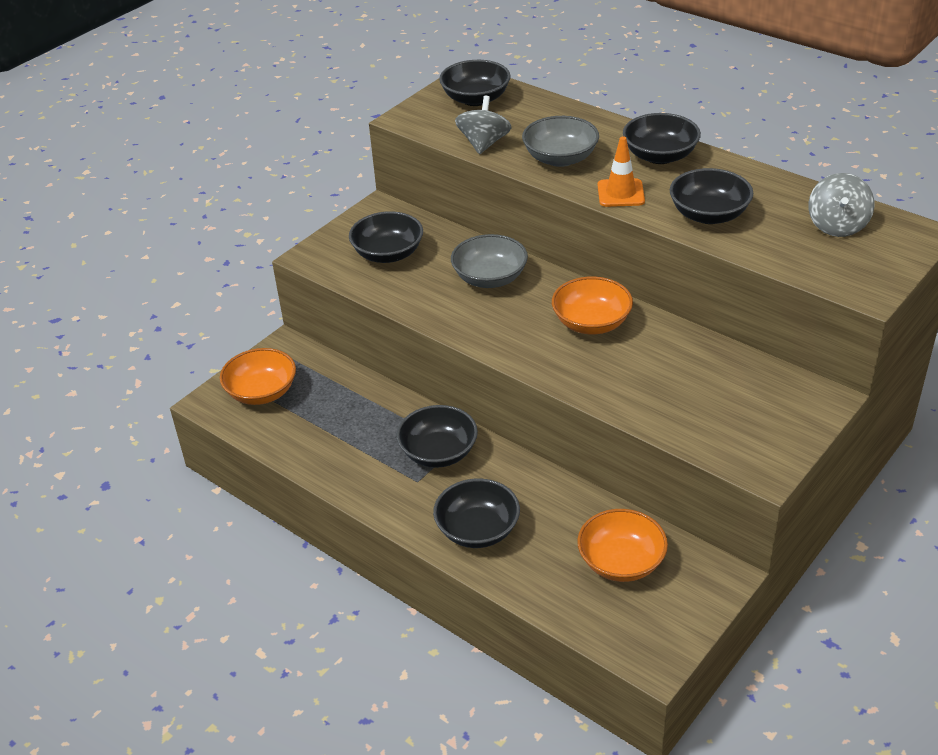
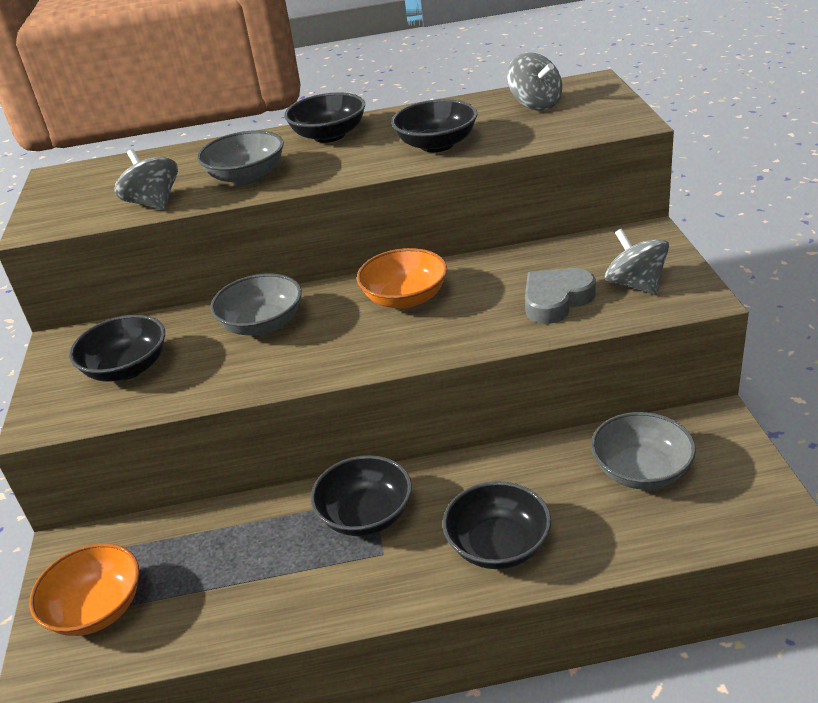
camera: 45 degrees left, 5 degrees down
black bowl [439,60,511,106] -> none
orange bowl [577,509,668,582] -> grey bowl [591,412,696,490]
orange traffic cone [597,137,645,207] -> none
none -> grey heart [525,268,596,324]
none -> grey spinning top [605,229,669,295]

